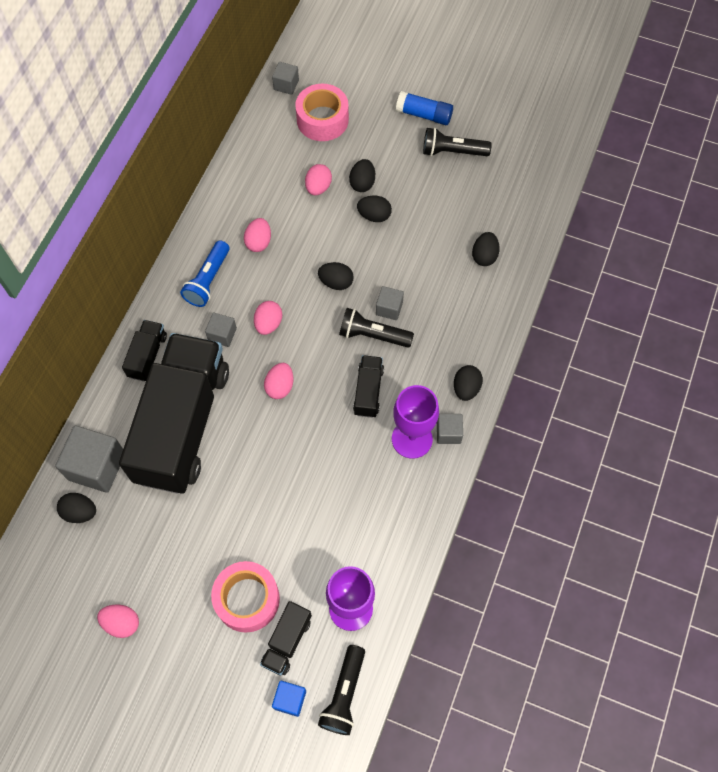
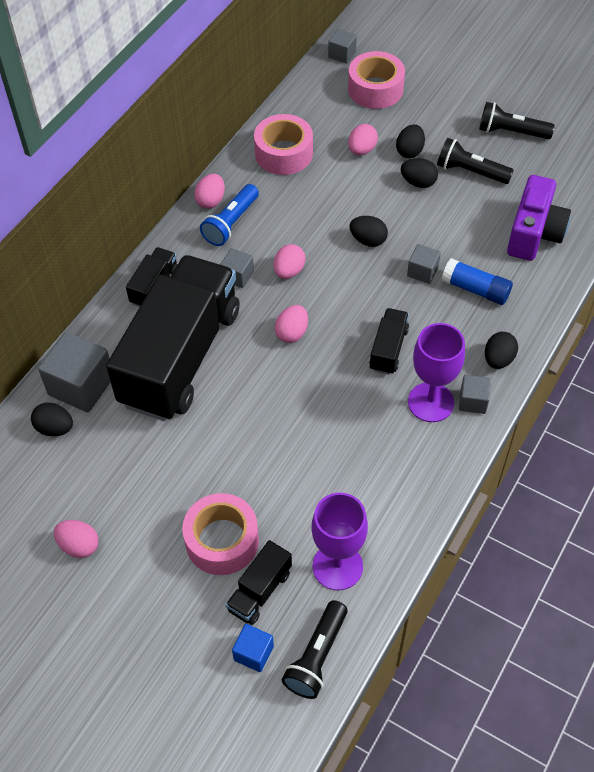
camera: 10 degrees right, 10 degrees down
pink egg [244,218,271,252] -> pink egg moved to [194,174,225,209]
black flashlight [339,308,414,348] -> black flashlight moved to [437,138,514,184]
blue glue stick [396,91,453,125] -> blue glue stick moved to [442,259,513,305]
black egg [472,232,500,266] -> purple camera [507,175,571,261]
none -> pink tape [254,114,313,175]

